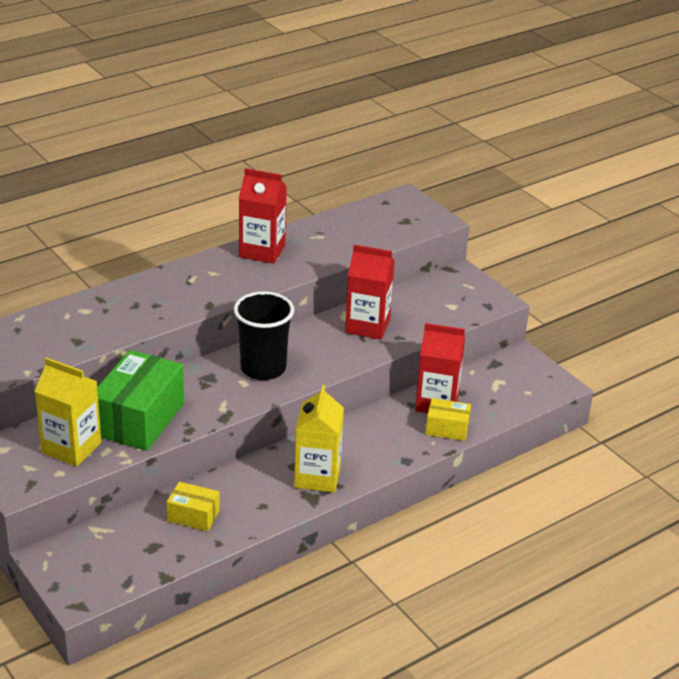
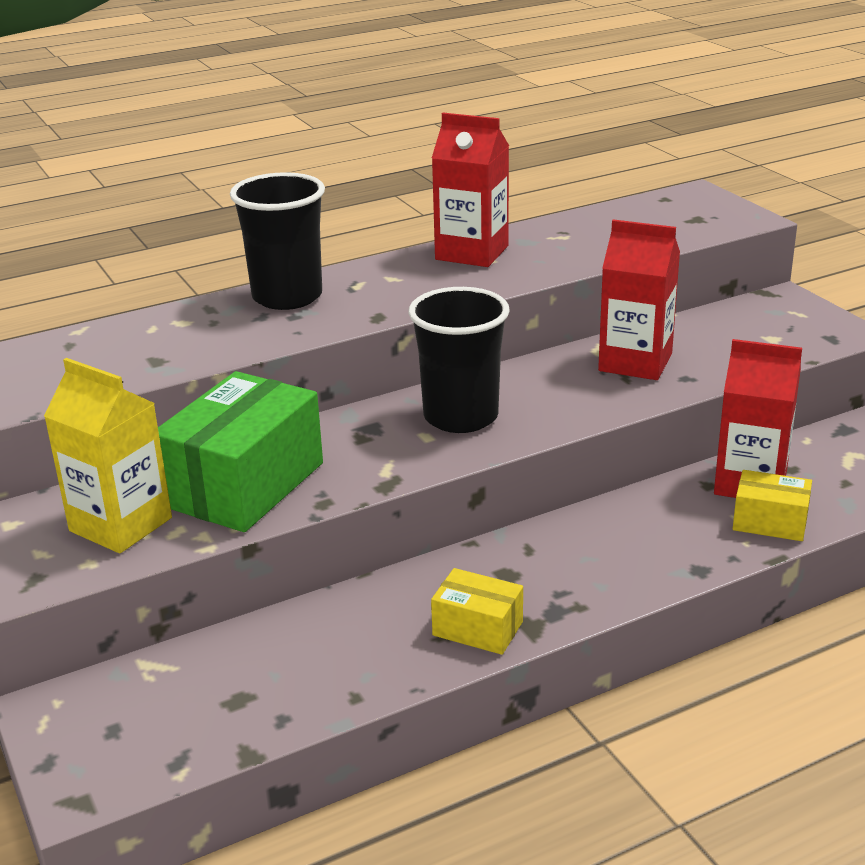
camera: 10 degrees right, 5 degrees down
yellow box [167,482,220,531] -> yellow box moved to [431,568,523,655]
yellow carton [294,385,344,492] -> none
none -> black cup [230,172,325,310]

